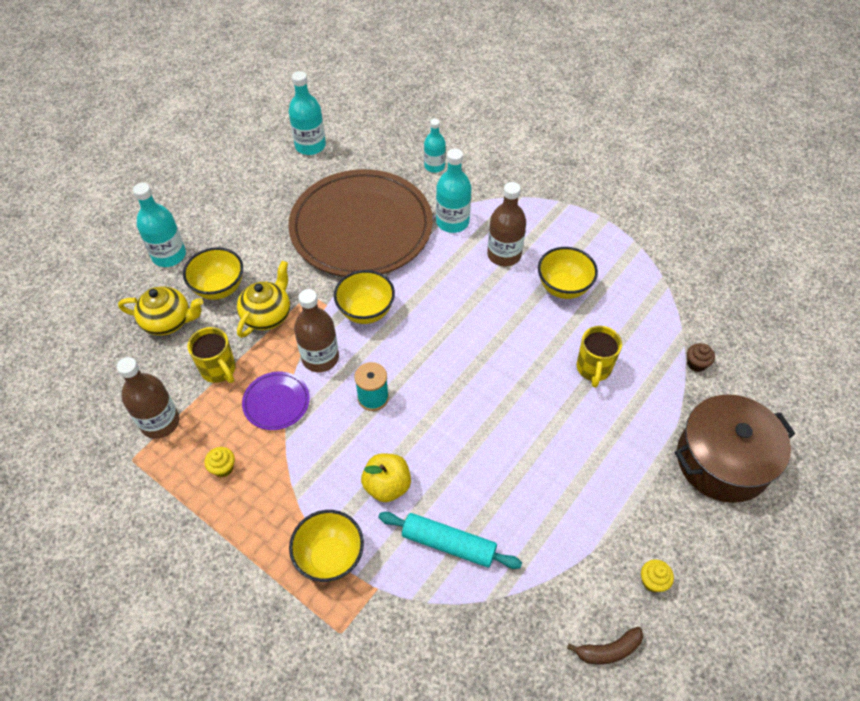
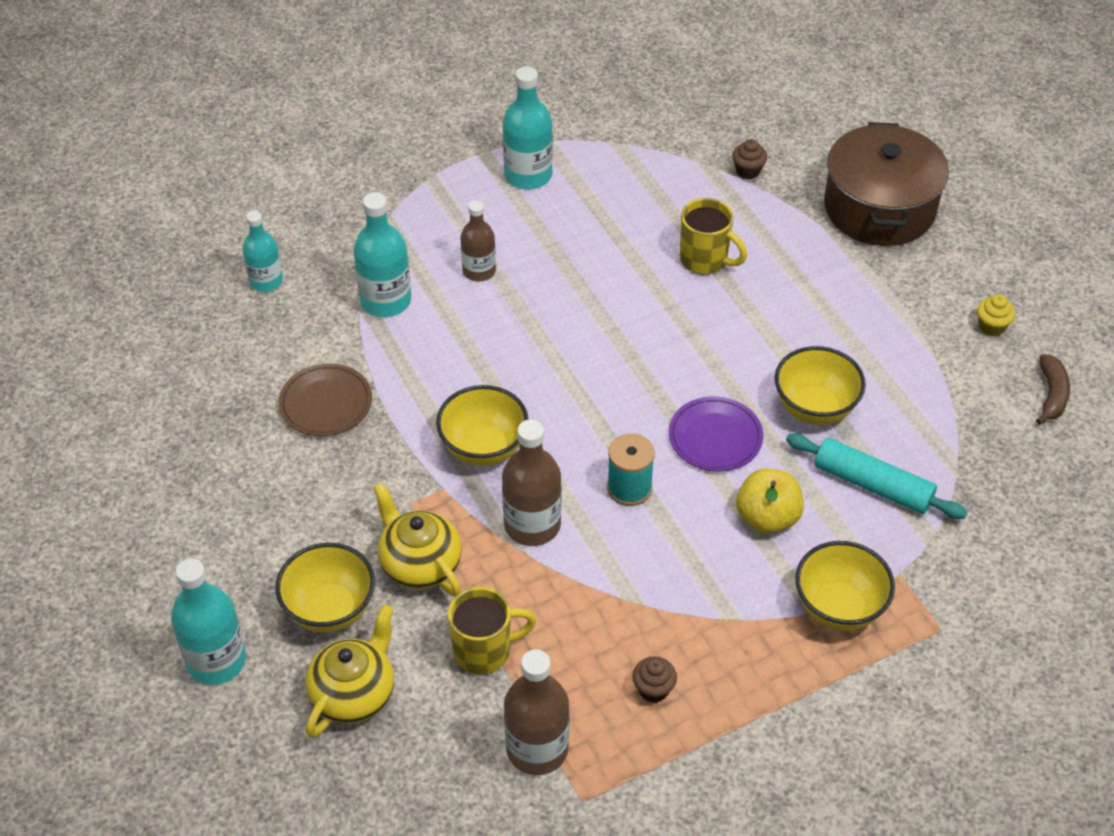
camera: 65 degrees left, 5 degrees down
yellow cupcake [204,447,235,477] -> brown cupcake [633,657,677,703]
purple plate [242,372,310,430] -> purple plate moved to [669,396,763,472]
turquoise bottle [288,71,326,155] -> turquoise bottle moved to [503,66,553,189]
brown plate [288,169,433,277] -> brown plate [279,363,372,436], size x0.40
turquoise rolling pin [378,512,522,569] -> turquoise rolling pin turned 75 degrees clockwise [786,433,967,519]
brown bottle [487,182,526,266] -> brown bottle [460,201,496,281], size x0.66
yellow bowl [538,247,598,299] -> yellow bowl moved to [775,346,866,425]

